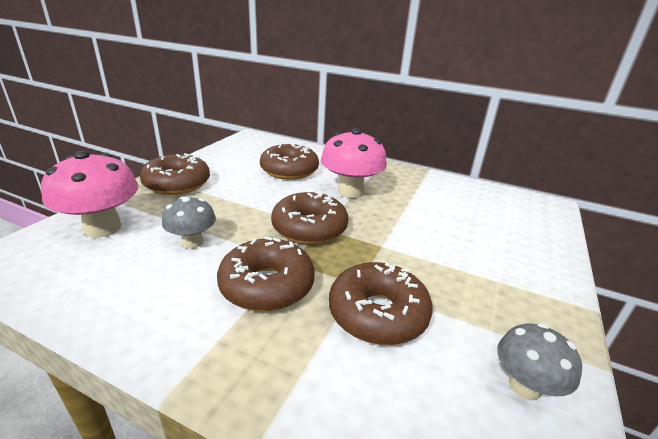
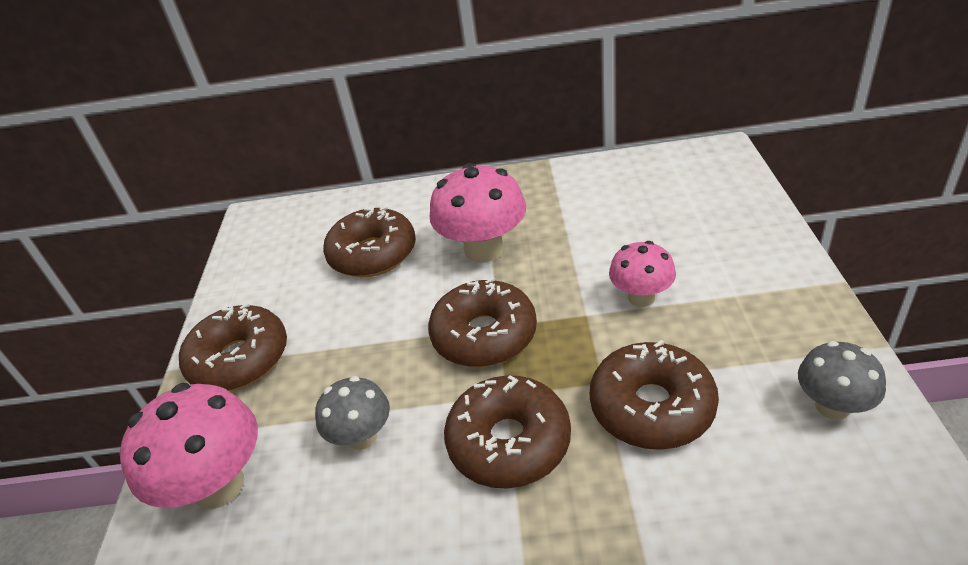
camera: 20 degrees left, 10 degrees up
none -> pink mushroom [609,241,676,307]

